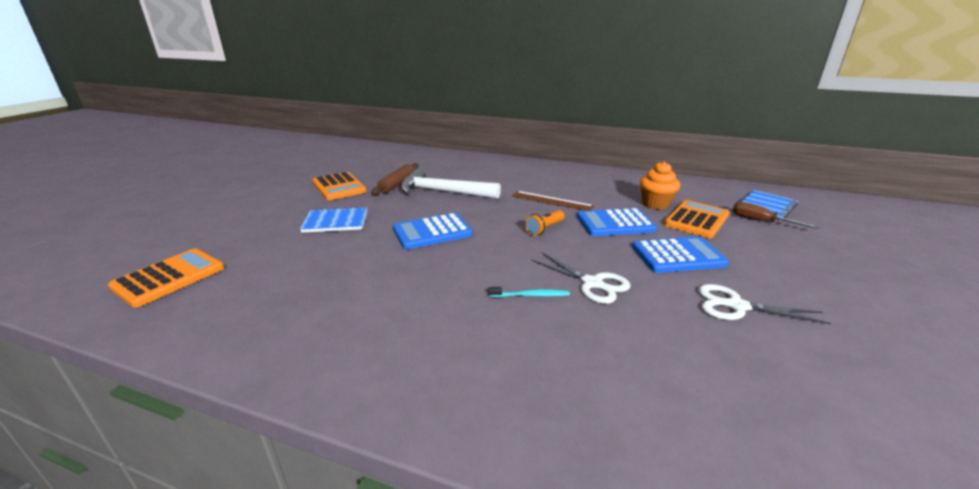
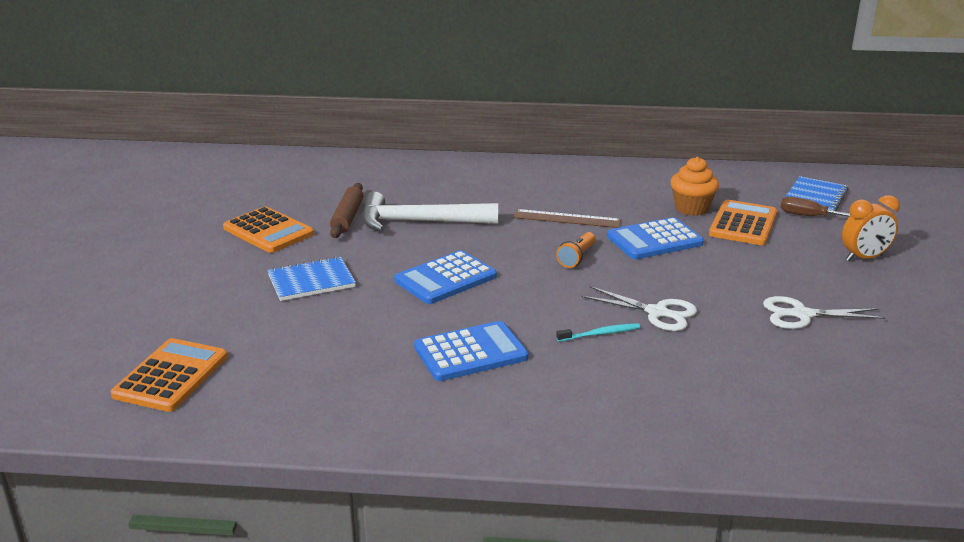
camera: 15 degrees left, 0 degrees up
blue calculator [632,236,729,273] -> blue calculator moved to [414,321,529,381]
none -> orange clock [842,195,900,261]

